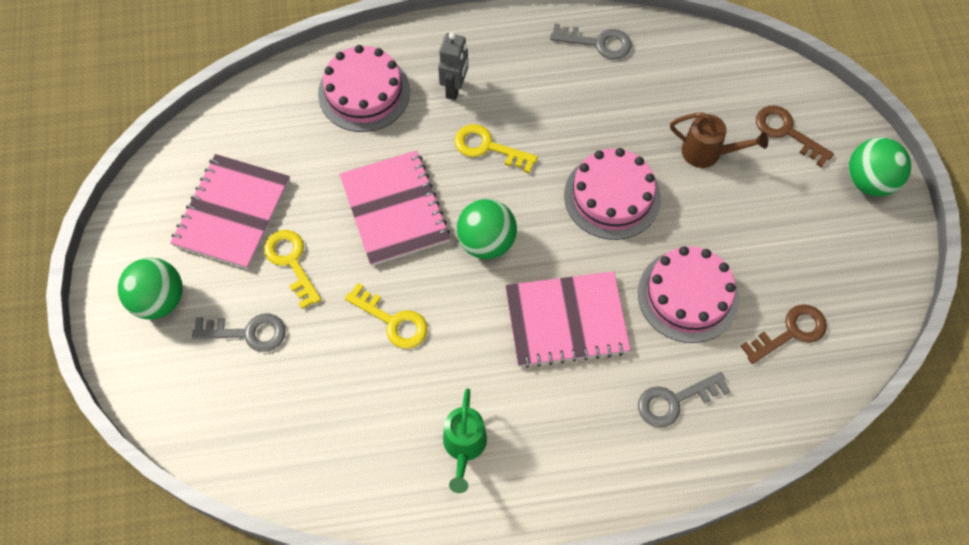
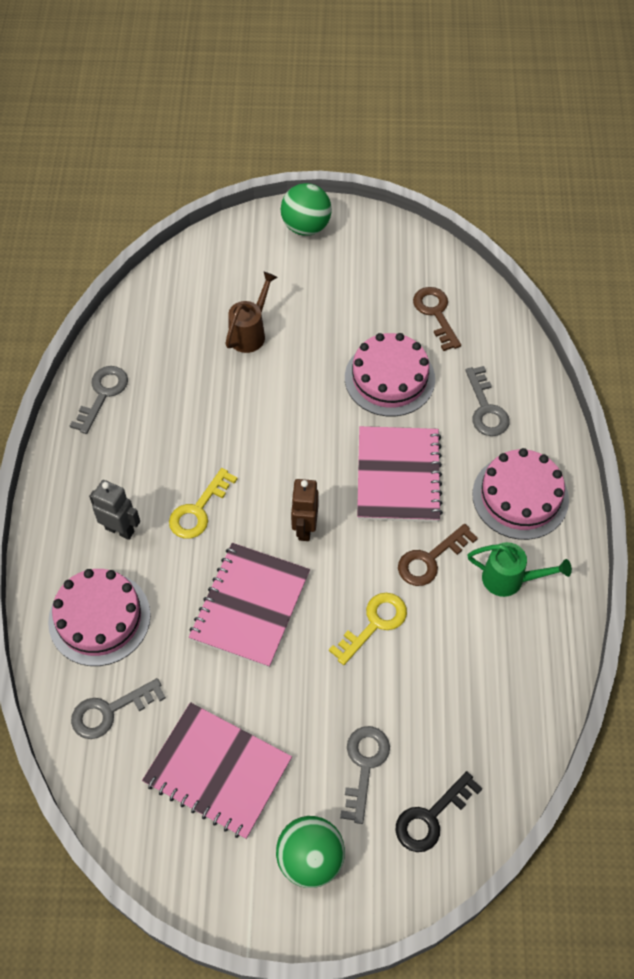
camera: 80 degrees left, 5 degrees down
yellow key [264,230,321,309] -> none
pink notebook [340,150,450,266] -> pink notebook turned 60 degrees counterclockwise [189,543,310,668]
green ball [456,199,517,259] -> brown robot [291,479,318,541]
pink cake [564,148,661,240] -> pink cake moved to [472,448,569,540]
brown key [756,106,834,167] -> brown key moved to [398,524,478,586]
none -> grey key [71,678,166,739]
none -> black key [396,771,482,852]

